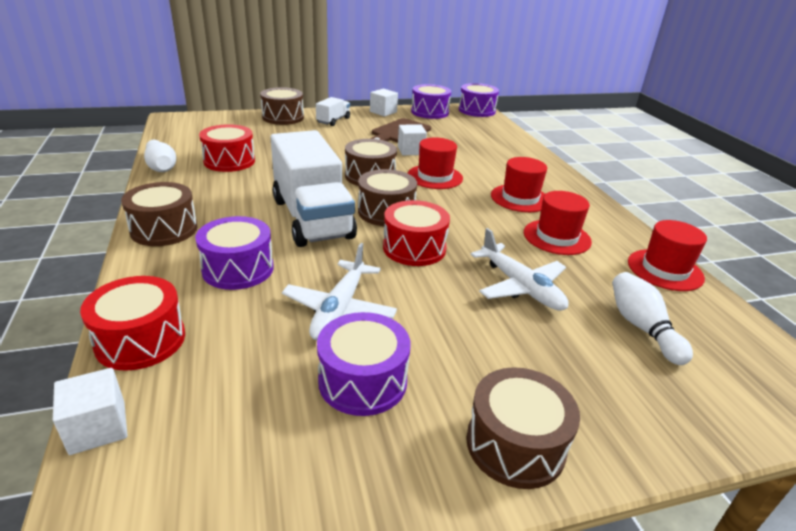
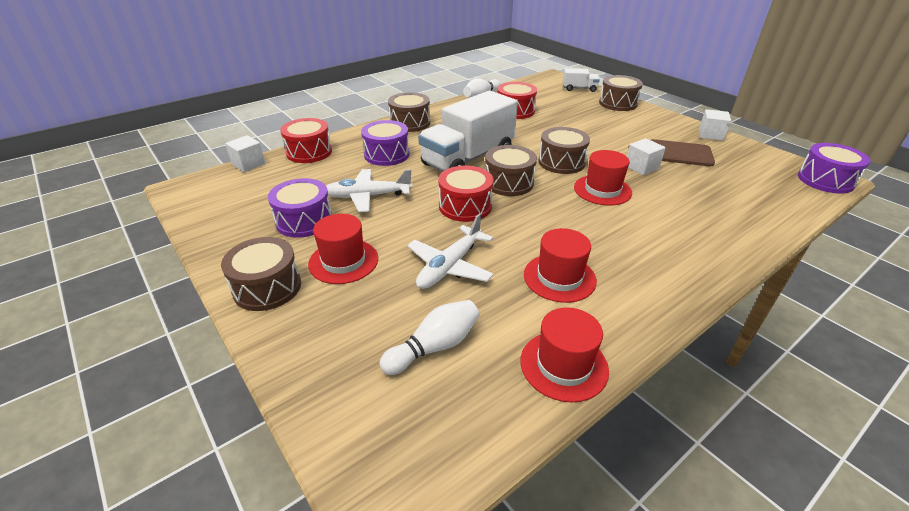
camera: 70 degrees right, 5 degrees up
white truck [316,97,350,126] -> white truck moved to [563,68,600,92]
purple drum [411,84,451,119] -> none
red hat [491,157,547,212] -> red hat moved to [308,214,378,284]

